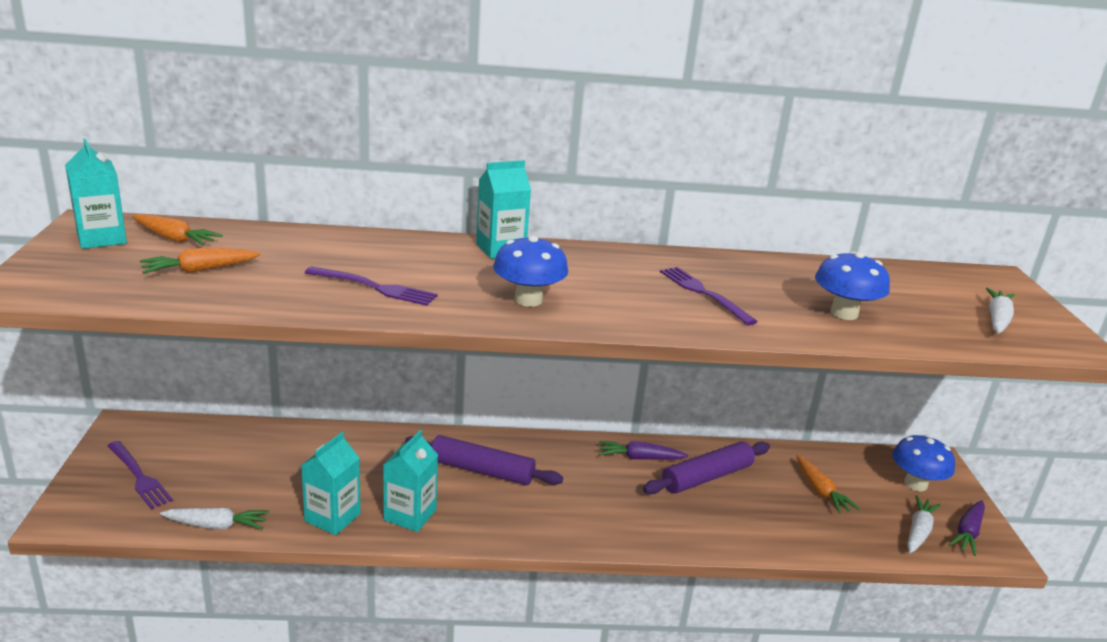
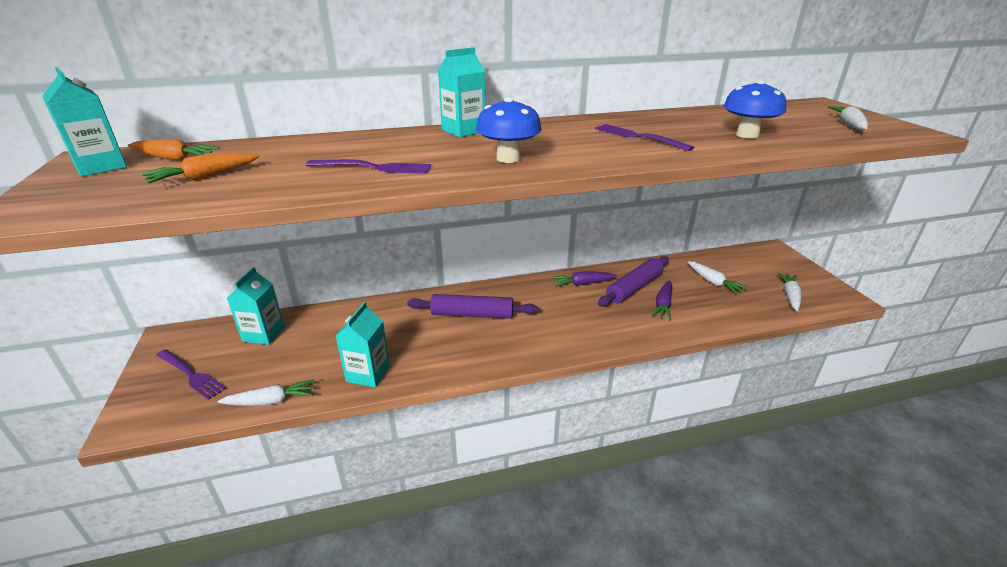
camera: 10 degrees left, 5 degrees up
turquoise carton [383,430,438,532] -> turquoise carton moved to [227,267,285,345]
orange carrot [796,455,859,514] -> white carrot [688,261,748,294]
blue mushroom [892,435,955,491] -> none
purple carrot [949,500,985,556] -> purple carrot moved to [651,280,672,320]

